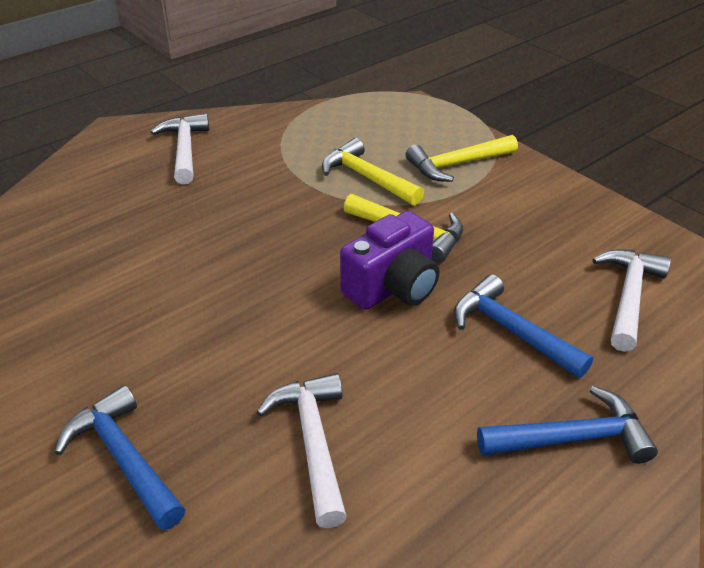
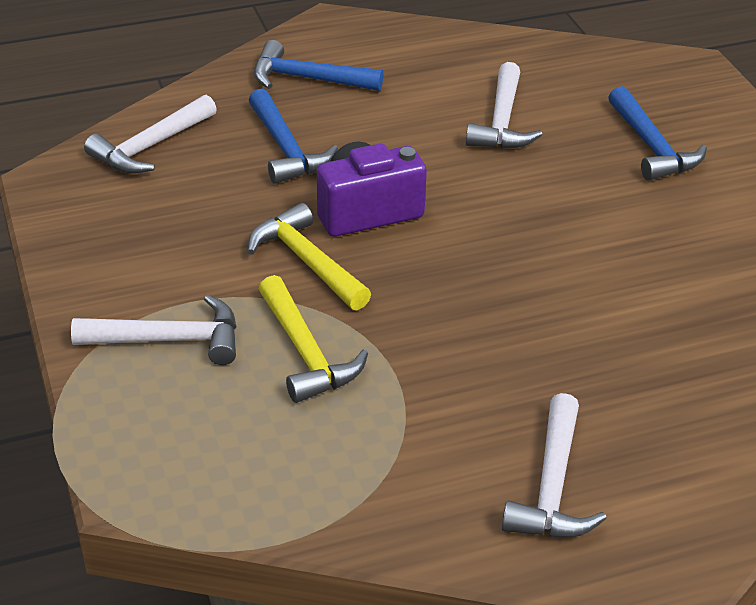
camera: 160 degrees left, 0 degrees up
yellow hammer [406,135,518,182] -> white hammer [71,295,237,365]

